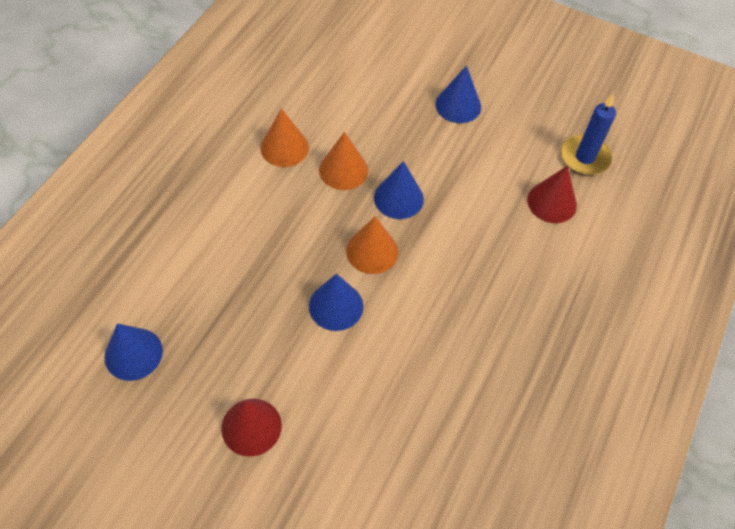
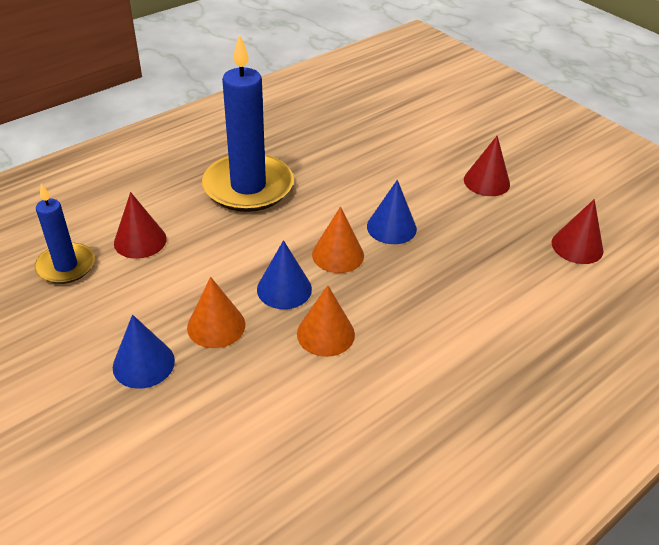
camera: 155 degrees left, 15 degrees down
blue cone [104,324,163,381] -> red cone [552,199,603,264]
orange cone [260,108,309,167] -> orange cone moved to [187,277,245,348]
none -> blue candle [202,33,294,212]

